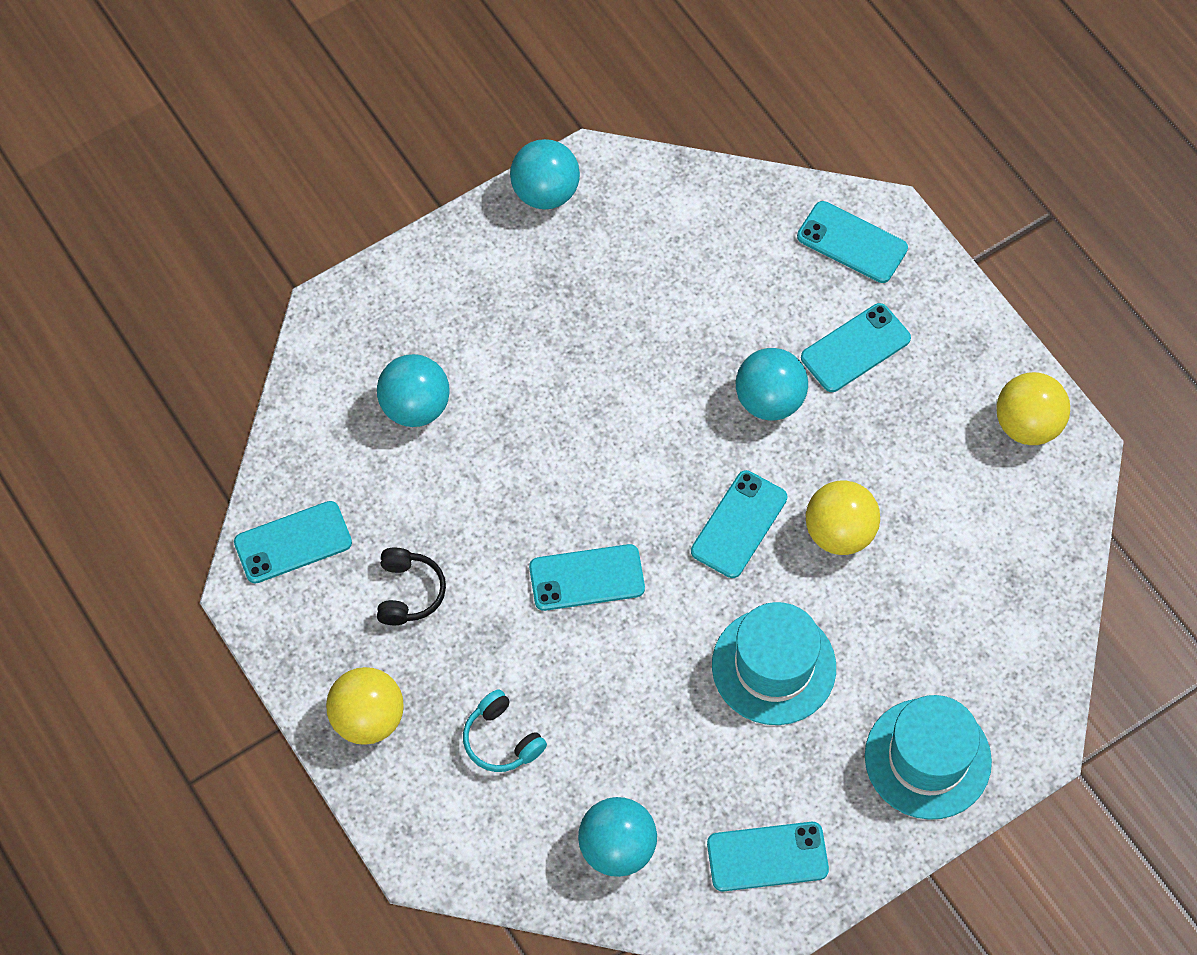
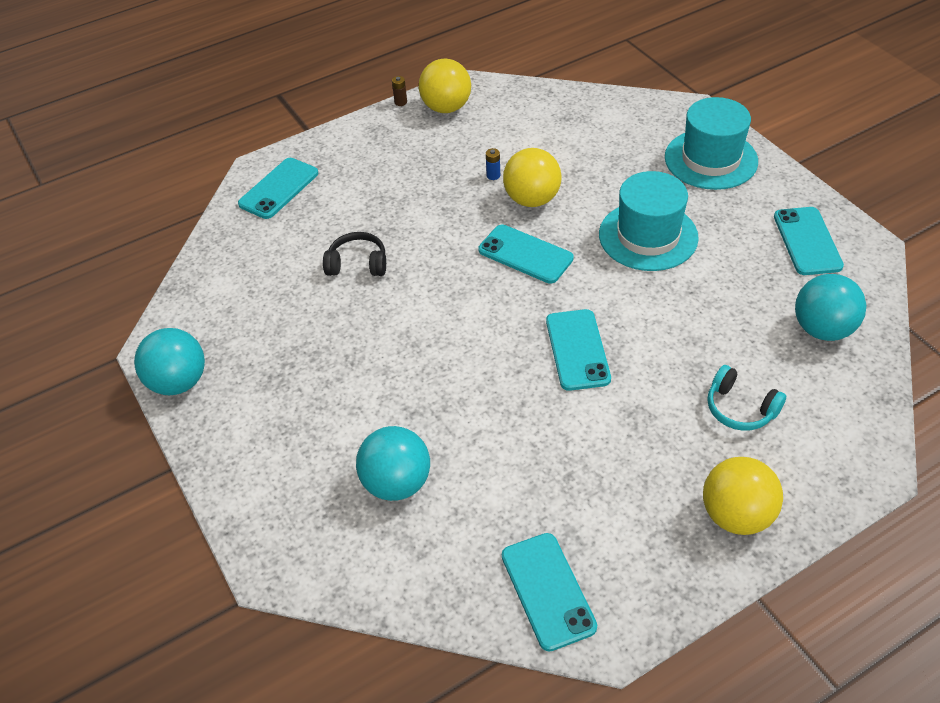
camera: 85 degrees left, 15 degrees down
black headphones [377,548,446,625] -> black headphones moved to [323,232,386,276]
turquoise headphones [463,689,547,772] -> turquoise headphones turned 75 degrees clockwise [707,365,786,431]
turquoise ball [736,348,808,420] -> none
turquoise phone [801,303,911,392] -> none
none -> brown battery [392,76,407,106]
none -> blue battery [486,148,500,180]

